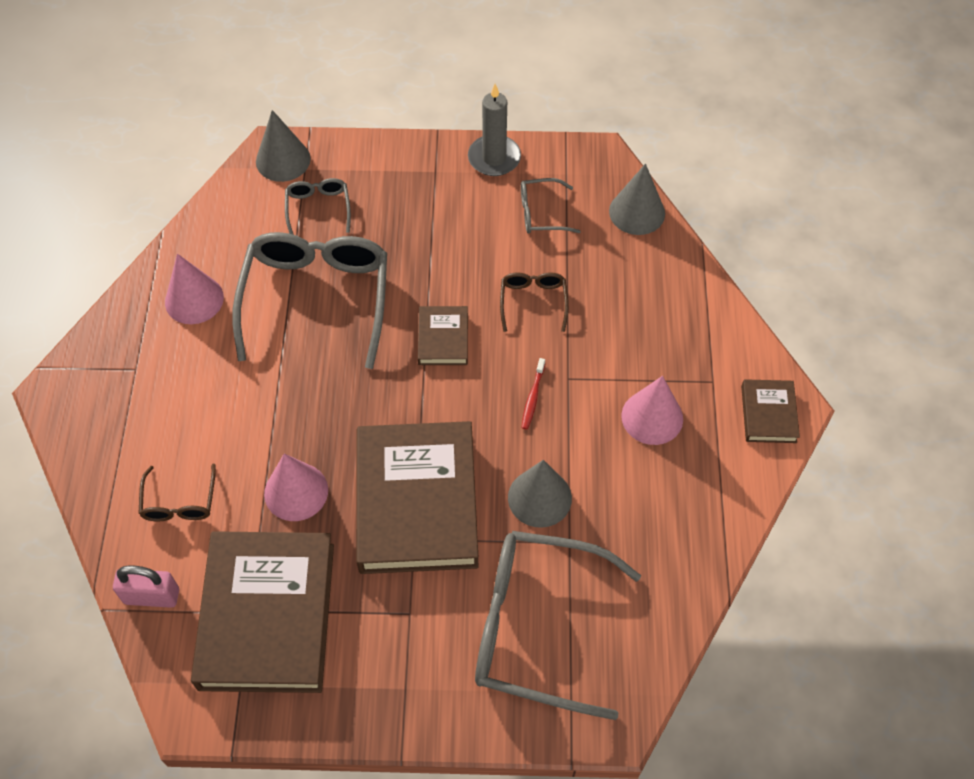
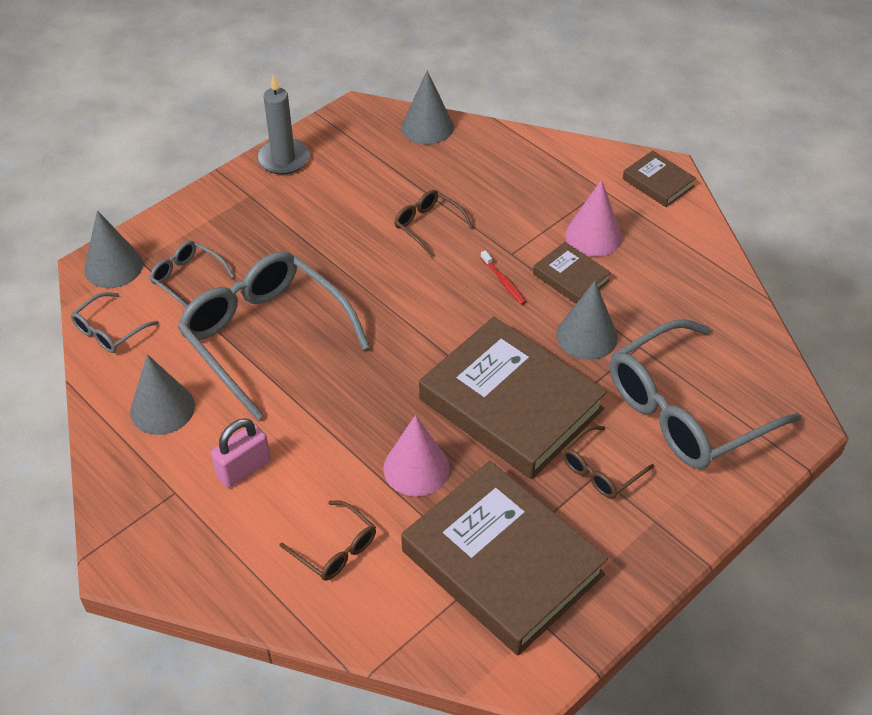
camera: 45 degrees left, 10 degrees down
pink padlock [113,566,179,608] -> pink padlock moved to [211,418,270,488]
pink cone [165,254,224,324] -> grey cone [130,354,195,435]
brown book [418,306,468,365] -> brown book moved to [533,242,611,304]
grey glasses [521,178,581,234] -> grey glasses moved to [71,292,159,353]
none -> brown glasses [562,425,654,499]

